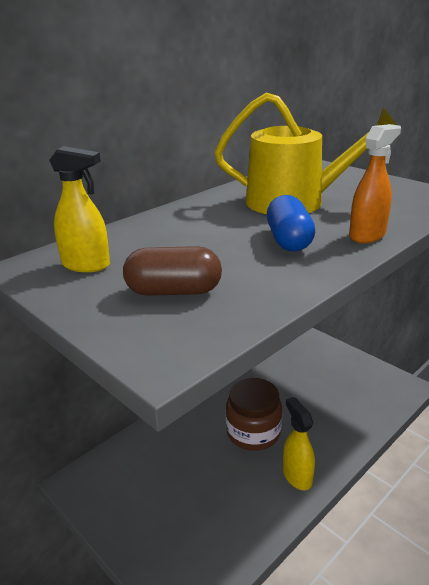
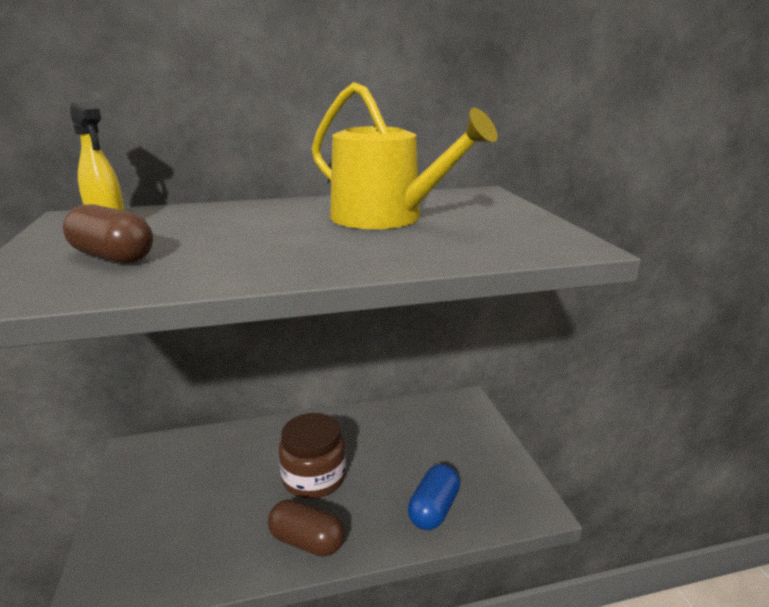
camera: 30 degrees right, 5 degrees down
blue capsule [267,195,315,251] -> blue capsule moved to [408,464,460,530]
yellow spray bottle [283,397,315,490] -> brown capsule [268,499,345,557]
orange spray bottle [349,124,401,243] -> none

